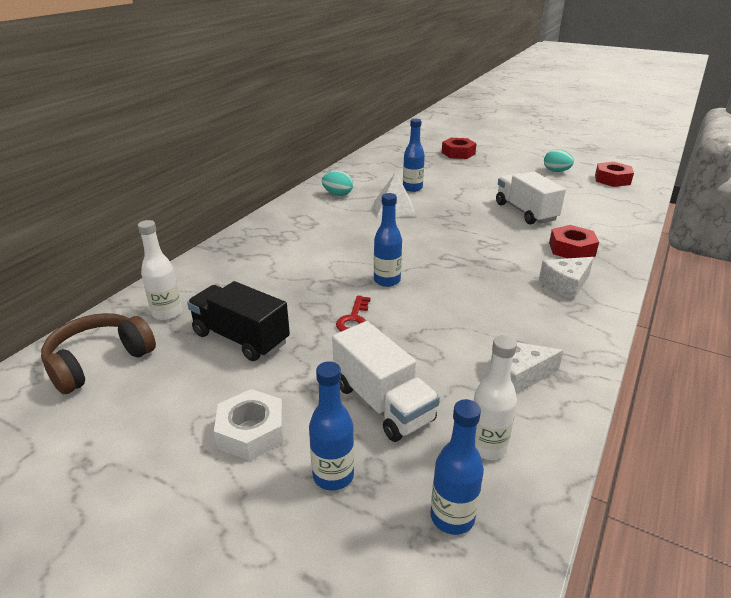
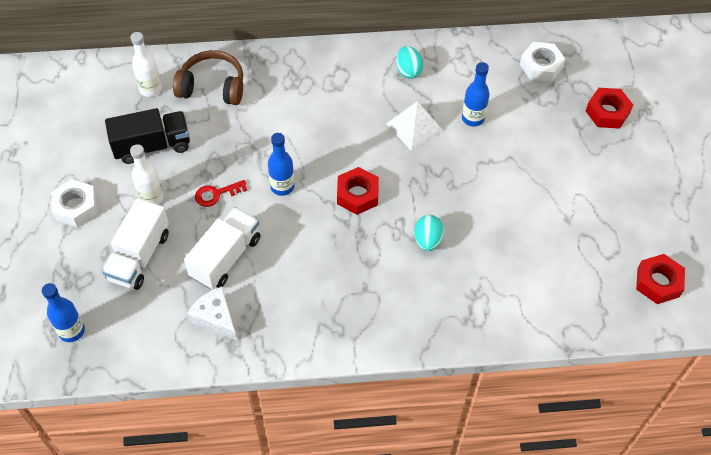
camera: 55 degrees right, 25 degrees up
brown headphones [41,313,156,395] -> brown headphones moved to [173,50,243,105]
black truck [187,281,290,361] -> black truck turned 75 degrees clockwise [105,108,190,164]
blue bottle [309,361,354,491] -> none
white bottle [474,335,517,460] -> white bottle moved to [130,144,164,205]
white truck [496,171,566,224] -> white truck moved to [184,207,261,289]
white cheese [539,257,594,300] -> none
turquoise egg [544,149,574,172] -> turquoise egg moved to [414,215,444,251]
red nut [549,225,599,258] -> red nut moved to [337,167,379,215]
none -> white nut [520,42,565,82]

